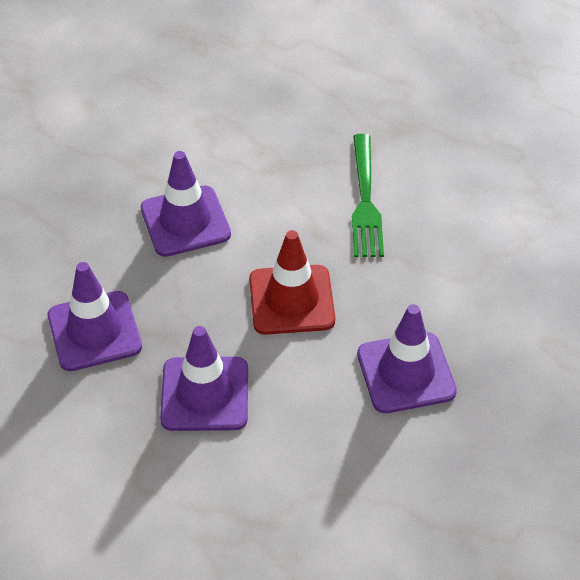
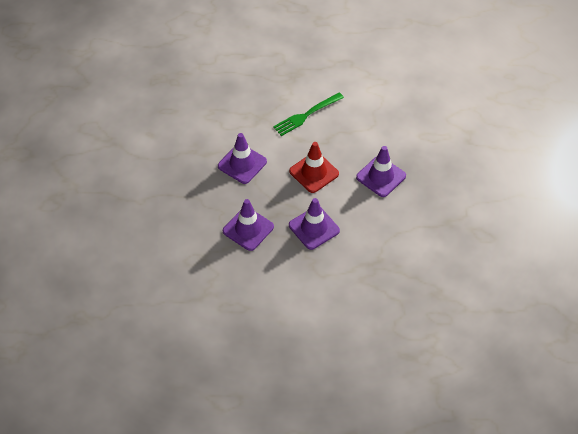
camera: 35 degrees left, 5 degrees up
green fork [352,134,384,257] -> green fork turned 90 degrees clockwise [273,92,344,136]

